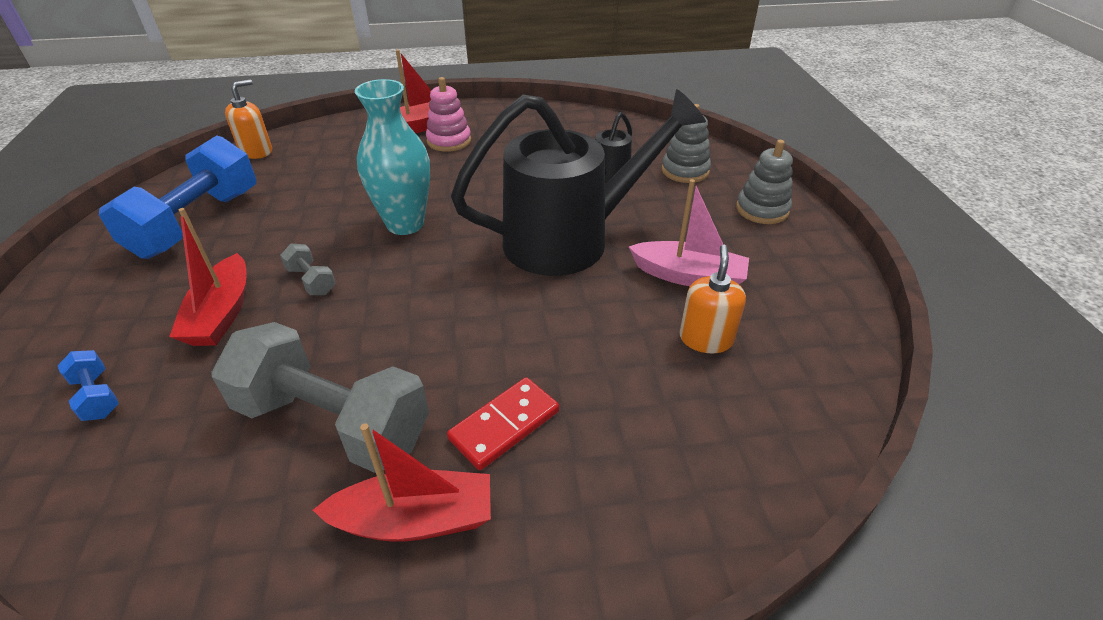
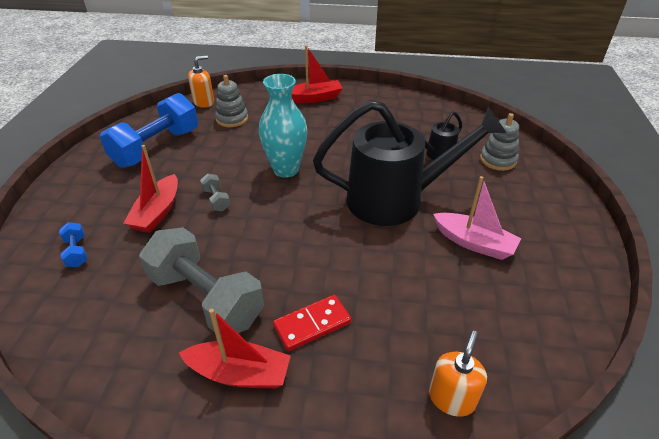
camera: 15 degrees right, 0 degrees up
pink stacking toy [426,77,471,152] -> none
orange soap dispenser [679,244,746,353] -> orange soap dispenser moved to [429,331,487,417]
grey stacking toy [736,140,793,224] -> grey stacking toy moved to [215,75,248,127]

